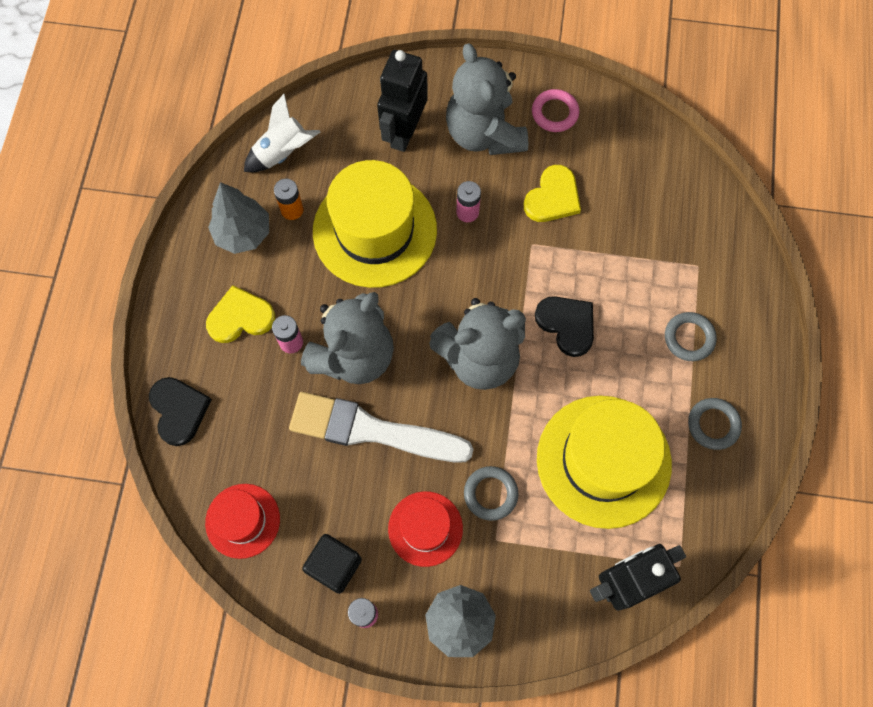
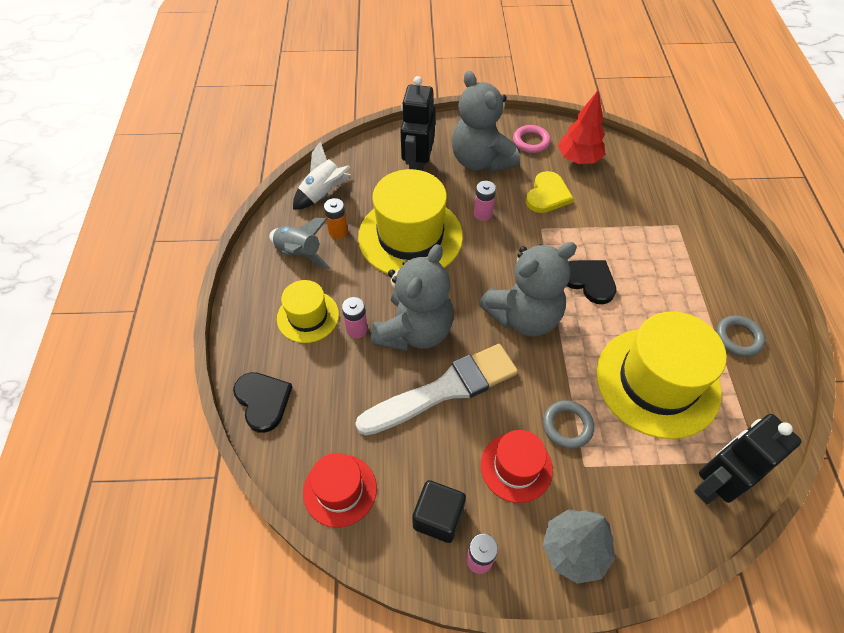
camera: 10 degrees left, 15 degrees down
yellow heart [206,285,275,343] -> yellow hat [277,280,339,343]
grey tree [208,182,269,254] -> grey rocket [269,218,330,269]
white brush [289,392,473,463] -> white brush turned 150 degrees clockwise [355,344,518,436]
grey ring [665,312,717,361] -> none
none -> red tree [558,91,605,164]

